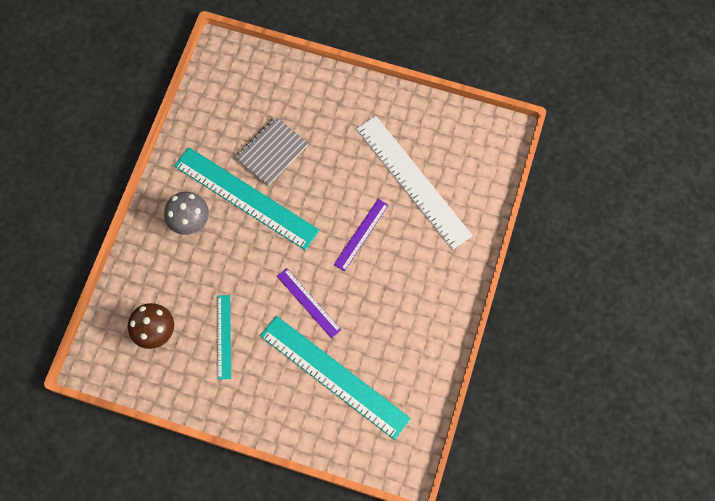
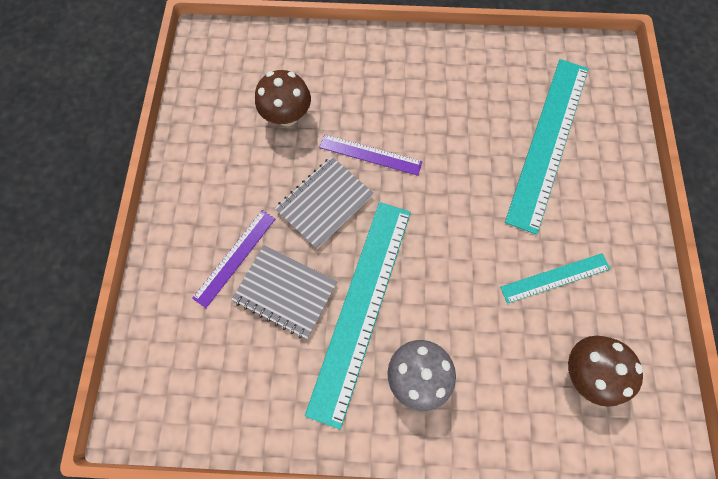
camera: 105 degrees left, 0 degrees up
purple ruler [277,268,341,338] -> purple ruler moved to [192,210,275,308]
white ruler [356,116,473,250] -> brown mushroom [255,70,311,126]
none -> grey notebook [275,157,374,249]

